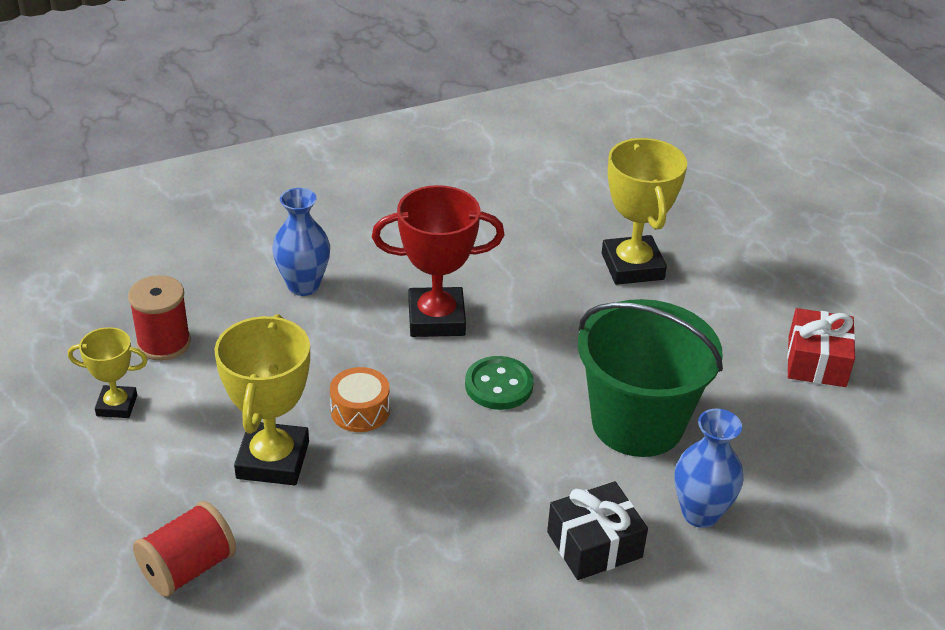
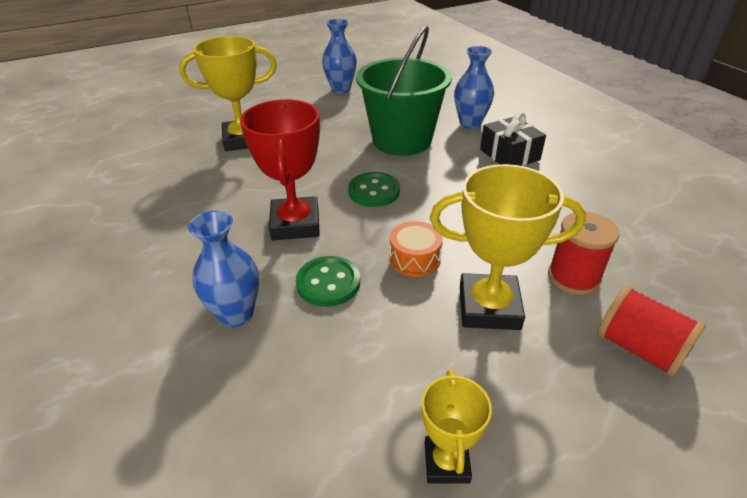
camera: 90 degrees left, 0 degrees up
red spool [128,275,191,361] -> red spool moved to [548,212,620,295]
red gift [787,308,855,387] -> blue vase [322,19,357,93]
none -> green button [296,256,360,307]

